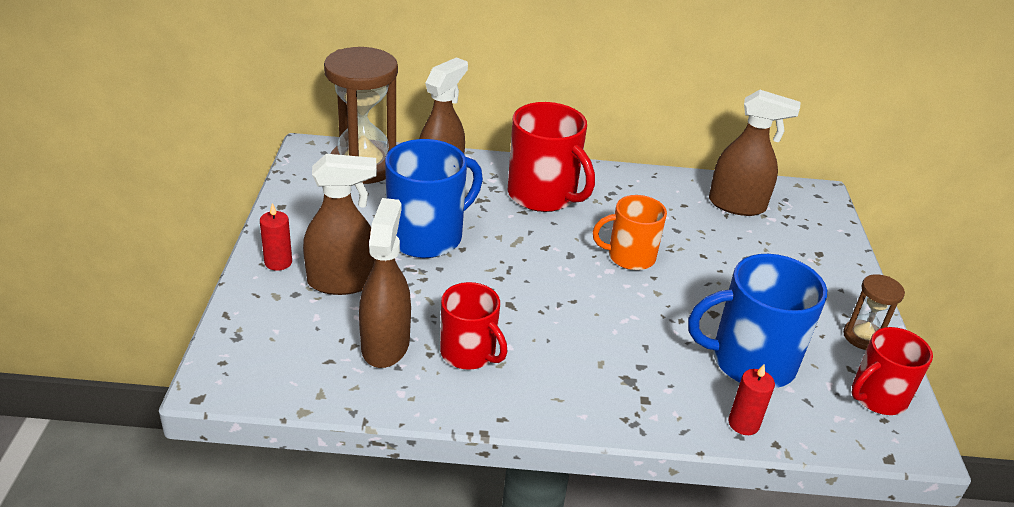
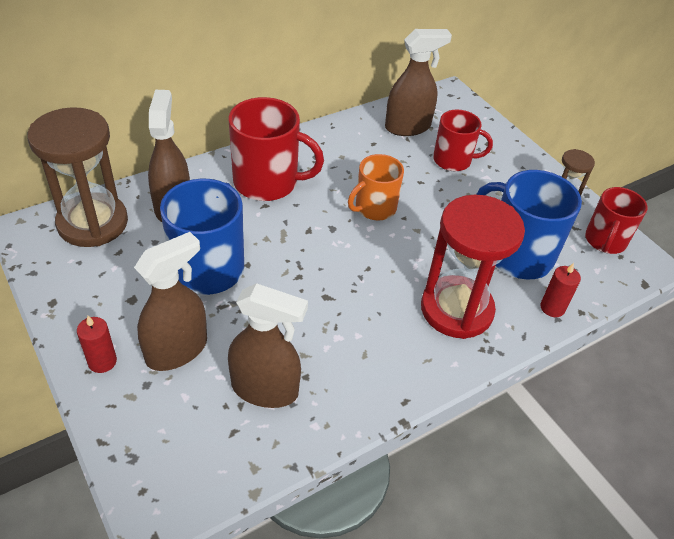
camera: 35 degrees left, 10 degrees up
brown spray bottle [359,198,411,368] -> brown spray bottle turned 135 degrees clockwise [228,283,308,408]
red mug [440,282,507,370] -> red mug moved to [433,110,493,171]
blue mug [688,254,827,388] -> blue mug turned 75 degrees clockwise [476,170,582,280]
none -> red hourglass [421,195,525,339]

